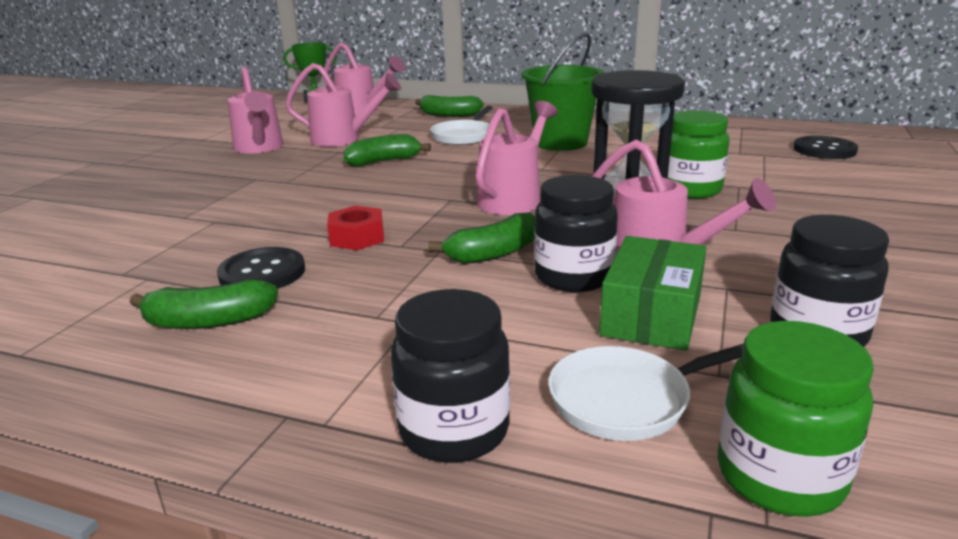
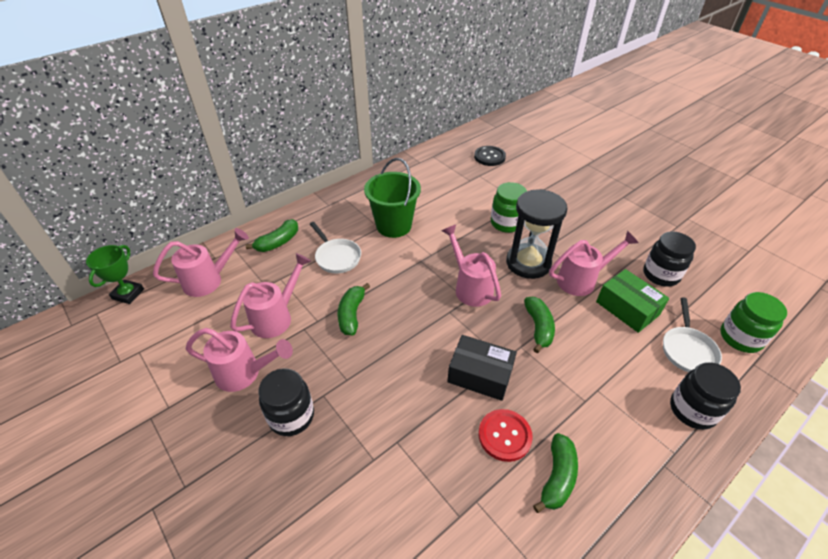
camera: 60 degrees left, 20 degrees up
black button [217,247,305,288] -> red button [479,409,533,462]
red nut [327,206,384,250] -> black box [447,335,517,401]
black jar [534,175,618,292] -> black jar moved to [258,368,314,436]

